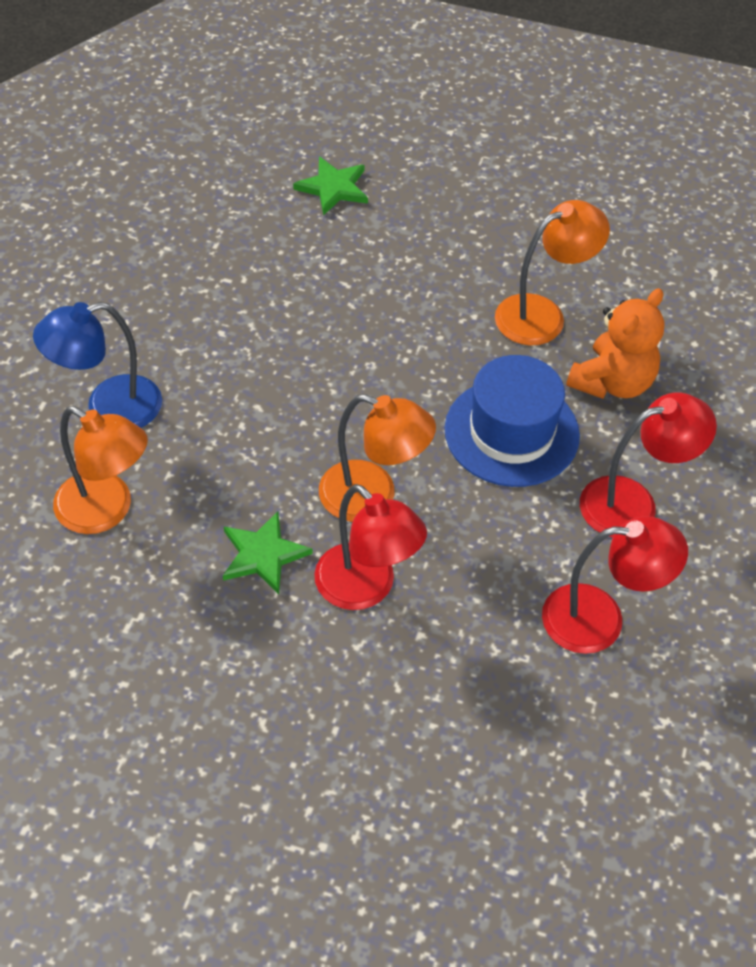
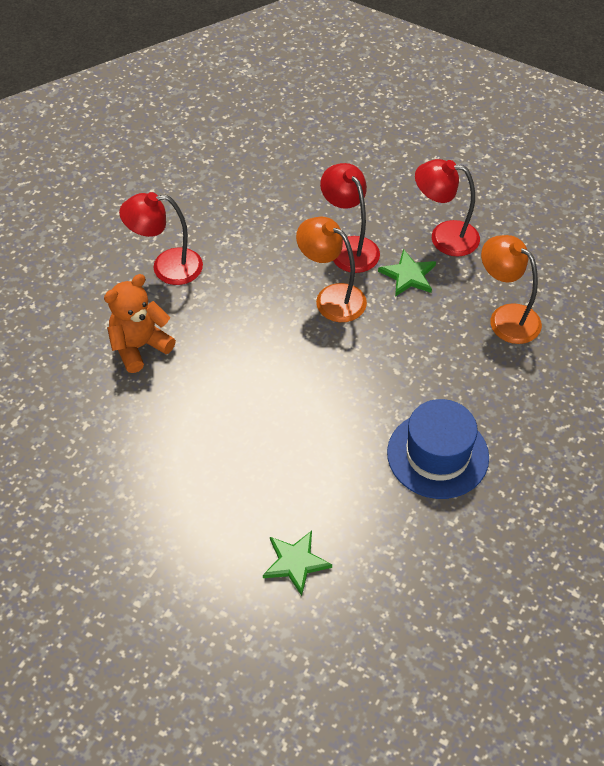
camera: 165 degrees left, 0 degrees up
blue lamp [33,302,162,428] -> none
blue hat [445,355,580,487] -> blue hat moved to [387,399,489,499]
orange lamp [495,200,610,346] -> none
red lamp [542,516,688,654] -> red lamp moved to [415,159,480,256]

